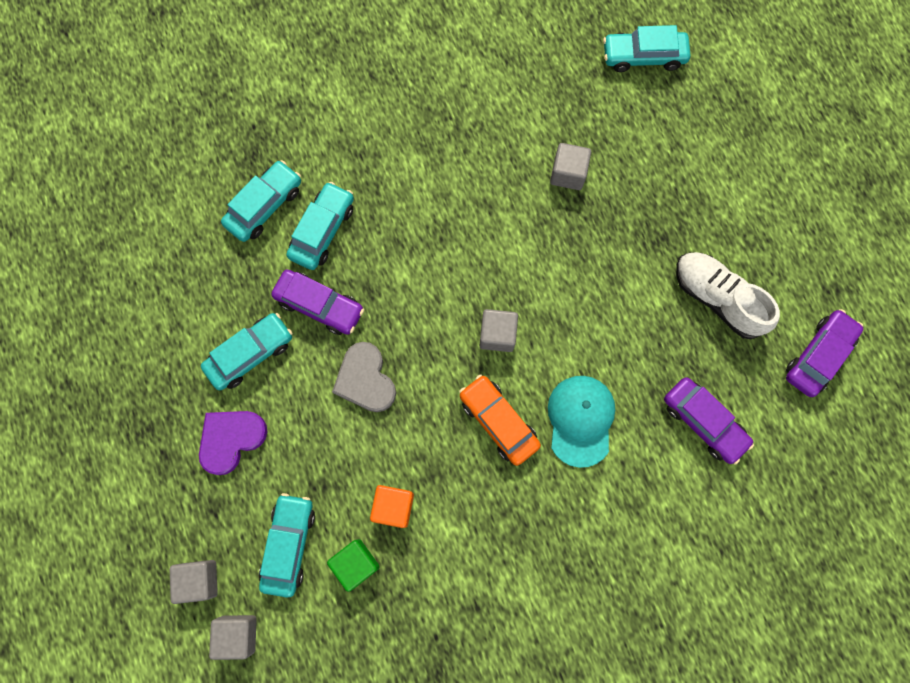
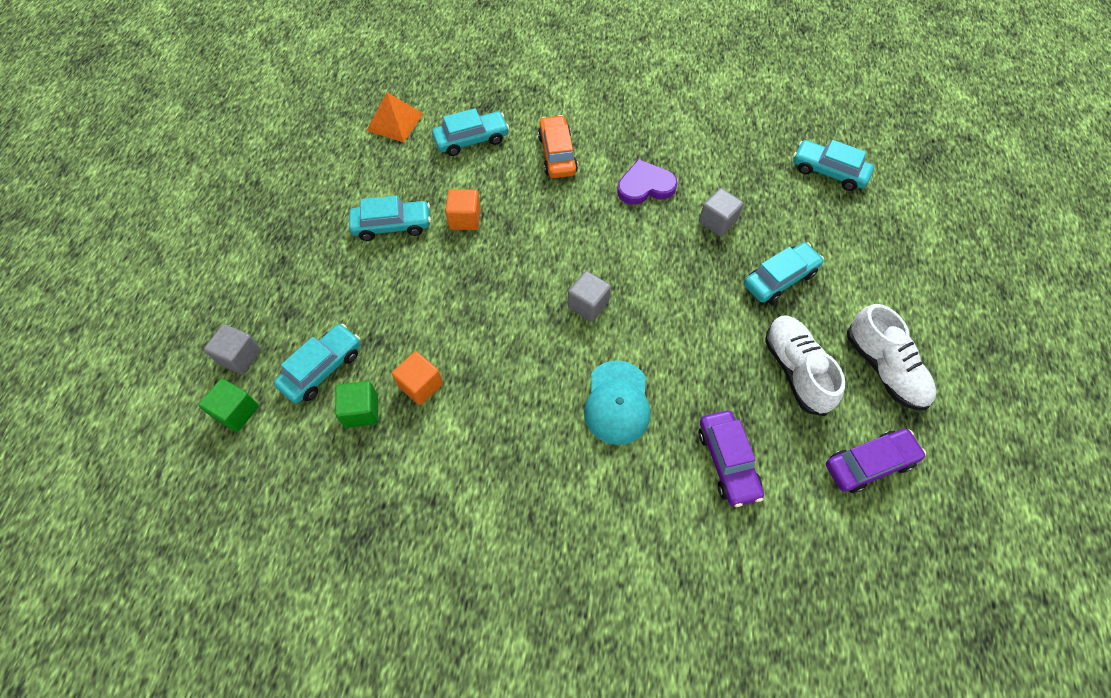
camera: 30 degrees right, 15 degrees down
purple heart [199,411,267,475] -> purple heart moved to [617,159,677,205]
grey cube [209,615,257,660] -> green cube [199,379,259,432]
purple car [271,269,364,335] -> orange cube [446,189,481,230]
turquoise car [286,182,354,270] -> turquoise car moved to [744,242,824,304]
grey heart [332,342,396,412] -> none
orange car [459,375,541,466] -> orange car moved to [538,115,578,178]
turquoise cap [548,376,615,468] -> turquoise cap turned 150 degrees clockwise [584,360,650,445]
none -> orange pyramid [366,92,424,142]
none -> white shoe [847,304,936,410]

